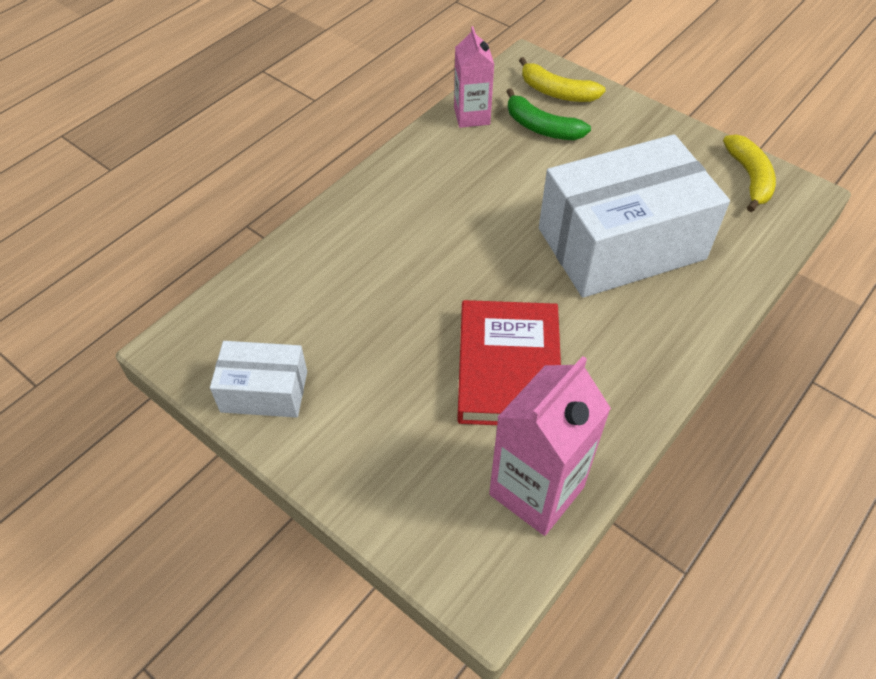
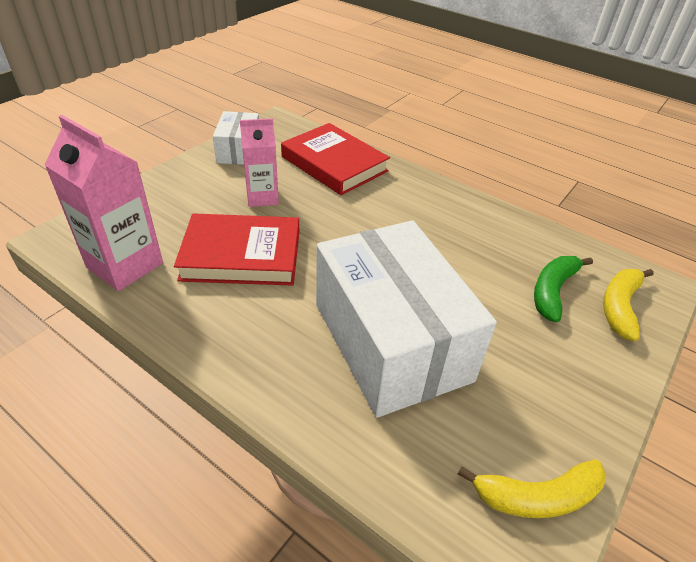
camera: 85 degrees right, 10 degrees down
pink carton [454,26,494,128] -> pink carton moved to [240,118,279,207]
none -> red book [281,123,390,195]

